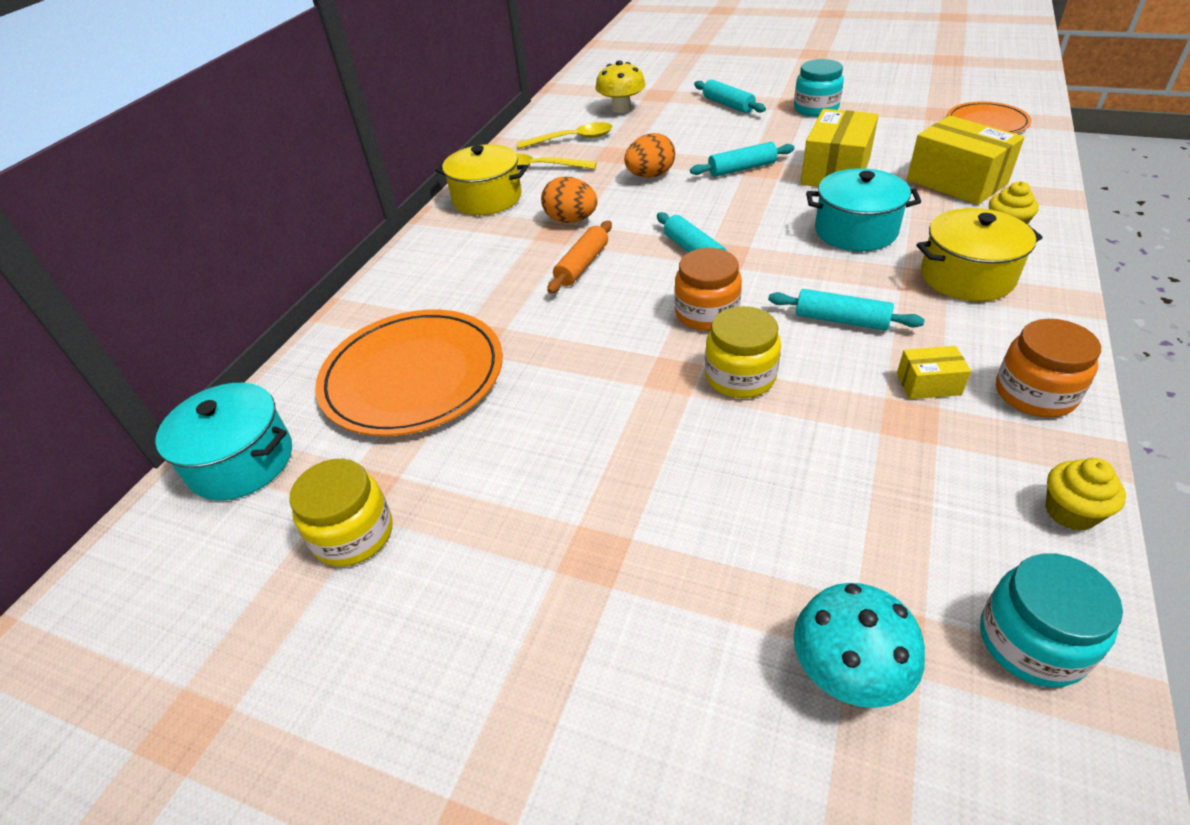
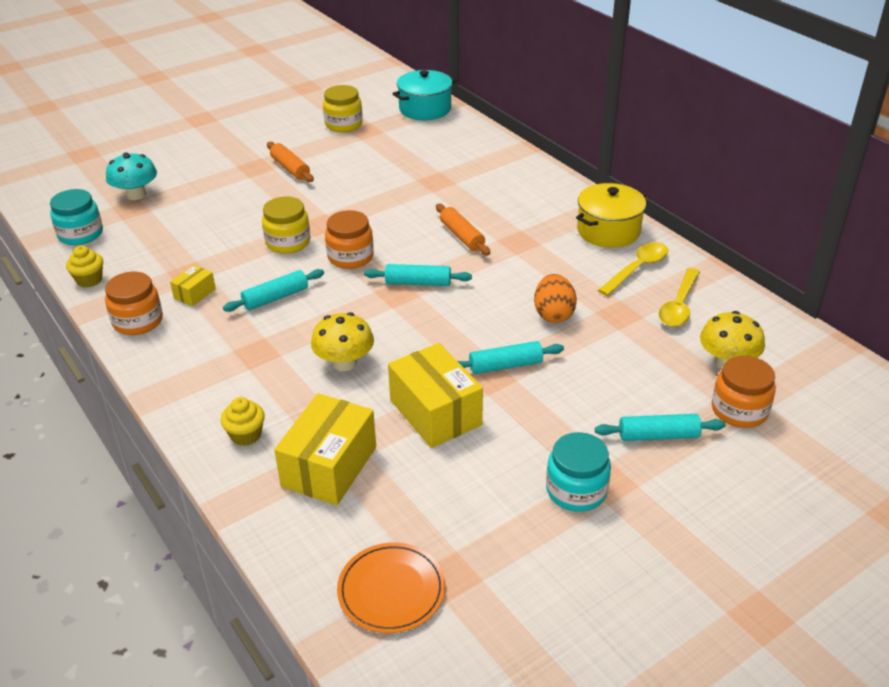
camera: 120 degrees right, 5 degrees down
orange plate [315,310,503,436] -> none
orange egg [541,177,598,223] -> none
turquoise rolling pin [690,142,795,177] -> turquoise rolling pin turned 60 degrees clockwise [458,341,564,374]
turquoise pot [806,168,921,251] -> yellow mushroom [311,312,374,371]
yellow box [907,116,1024,205] -> yellow box turned 60 degrees counterclockwise [274,393,376,505]
yellow pot [917,208,1043,301] -> none
none -> orange rolling pin [267,142,314,182]
none -> orange jar [712,356,776,428]

